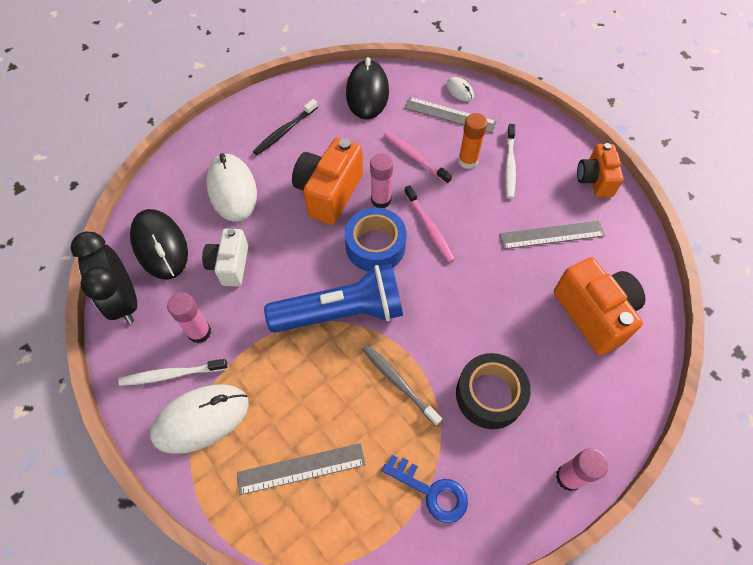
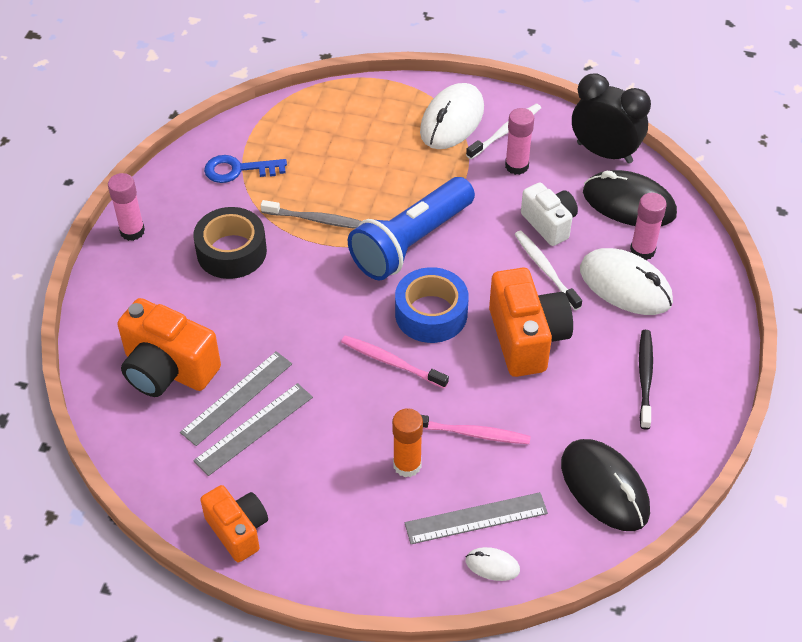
camera: 145 degrees right, 10 degrees down
grey ruler [237,443,366,495] -> grey ruler moved to [180,351,292,446]
pink glue stick [370,153,393,208] -> pink glue stick moved to [630,193,667,260]
white toothbrush [505,124,516,199] -> white toothbrush moved to [515,231,582,310]

